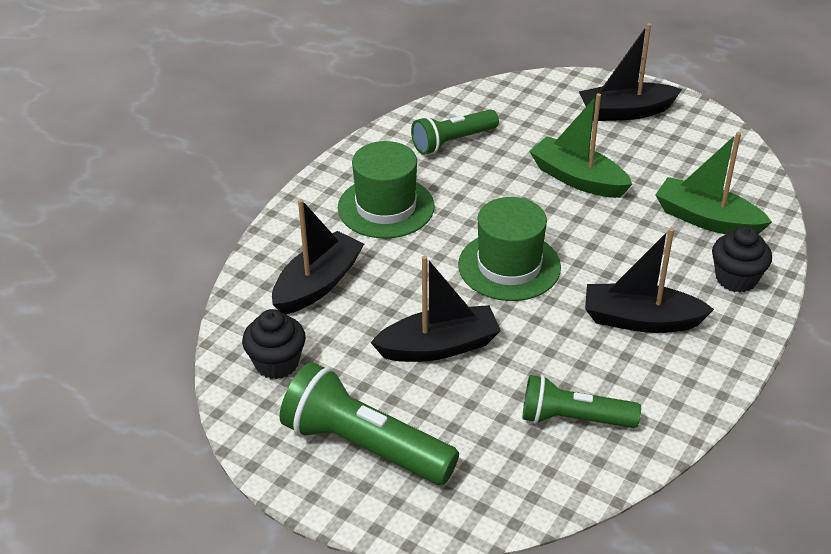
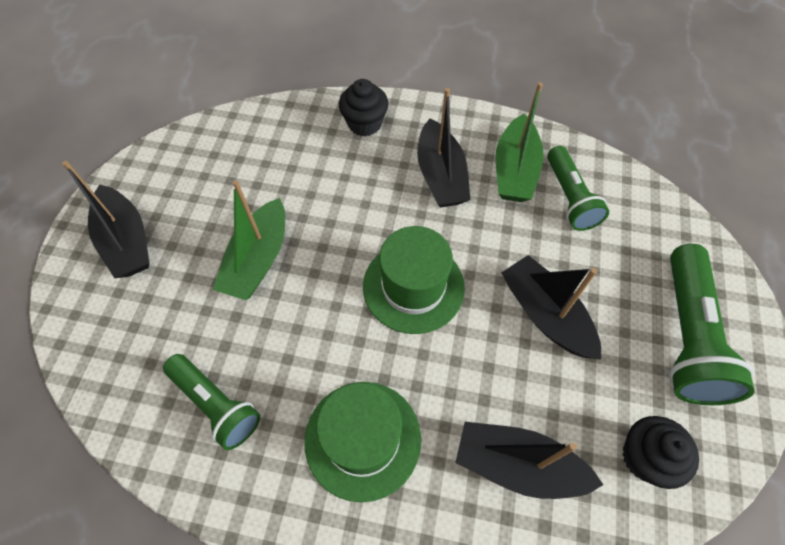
camera: 110 degrees left, 20 degrees up
green boat [655,132,772,235] -> green boat moved to [496,82,544,202]

